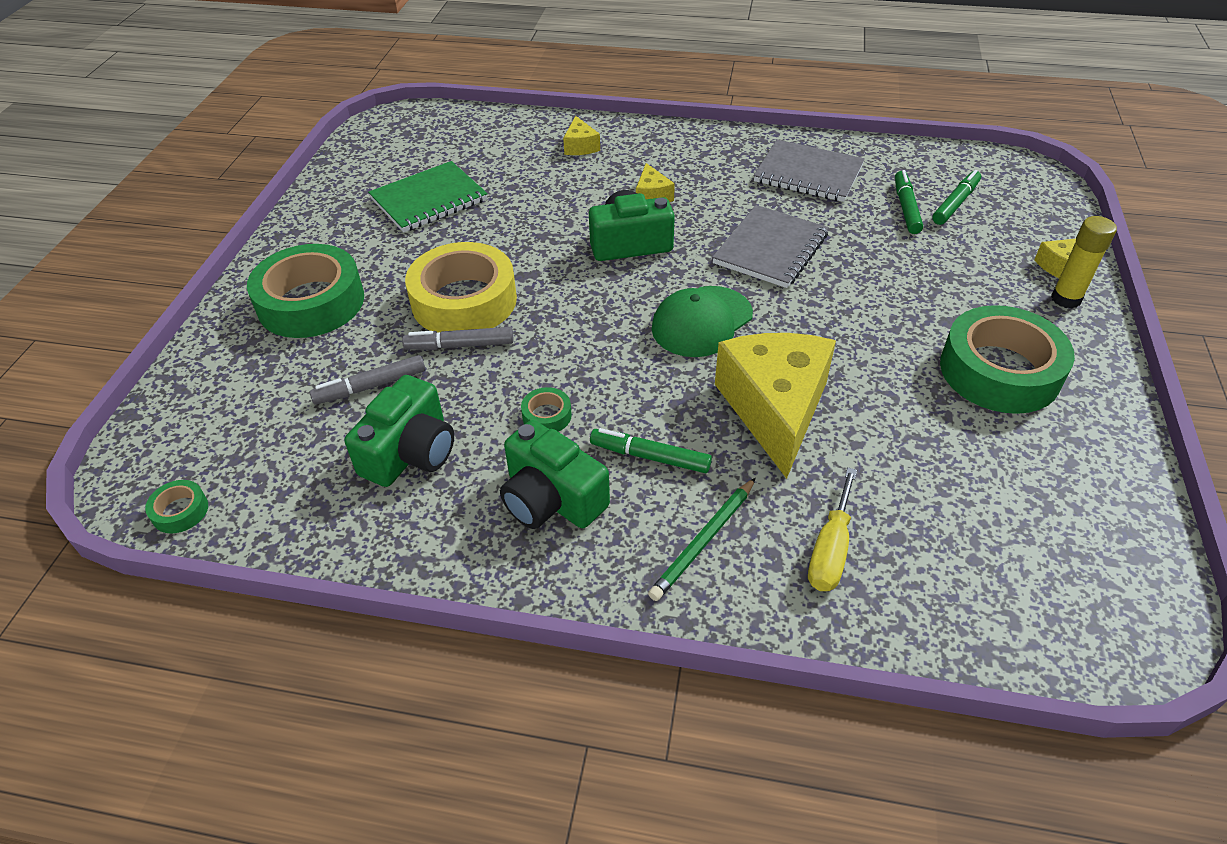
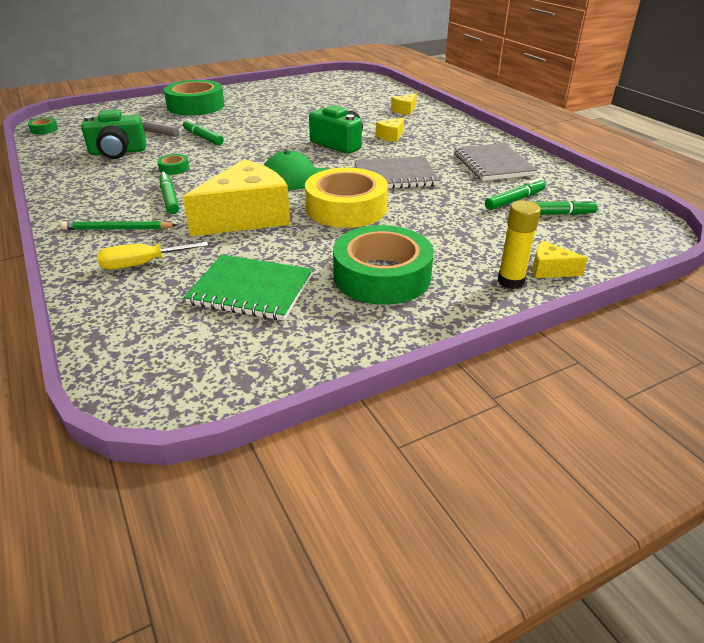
camera: 50 degrees right, 10 degrees down
green notebook [368,161,488,232] -> green notebook moved to [184,255,313,321]
grey marker [402,327,514,350] -> green marker [183,119,224,146]
yellow tape [405,242,517,332] -> yellow tape moved to [305,168,388,228]
green camera [500,420,610,529] -> none

